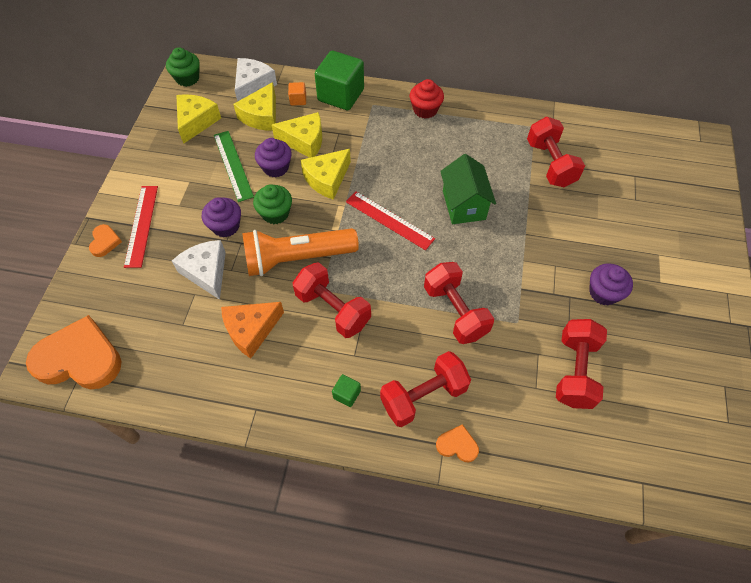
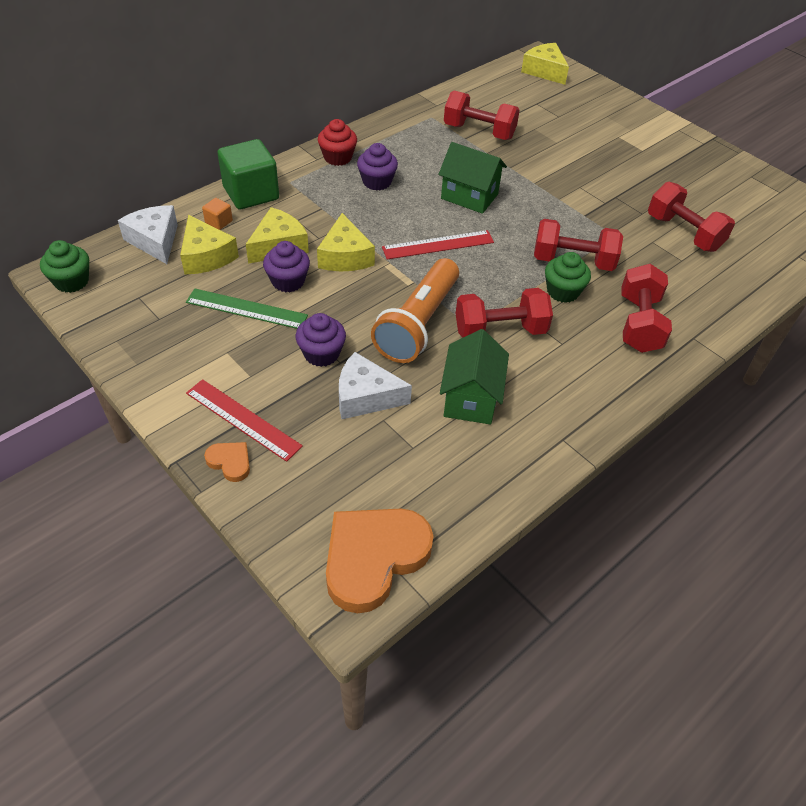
camera: 55 degrees left, 10 degrees down
yellow cheese [176,94,221,144] -> yellow cheese moved to [521,43,569,85]
orange cheese [221,302,284,359] -> green house [440,329,509,425]
green cupcake [253,184,292,224] -> green cupcake moved to [545,252,591,303]
green cube [332,374,361,407] -> none
orange heart [436,424,479,462] -> none
purple cupcake [589,263,633,305] -> purple cupcake moved to [357,143,398,191]

